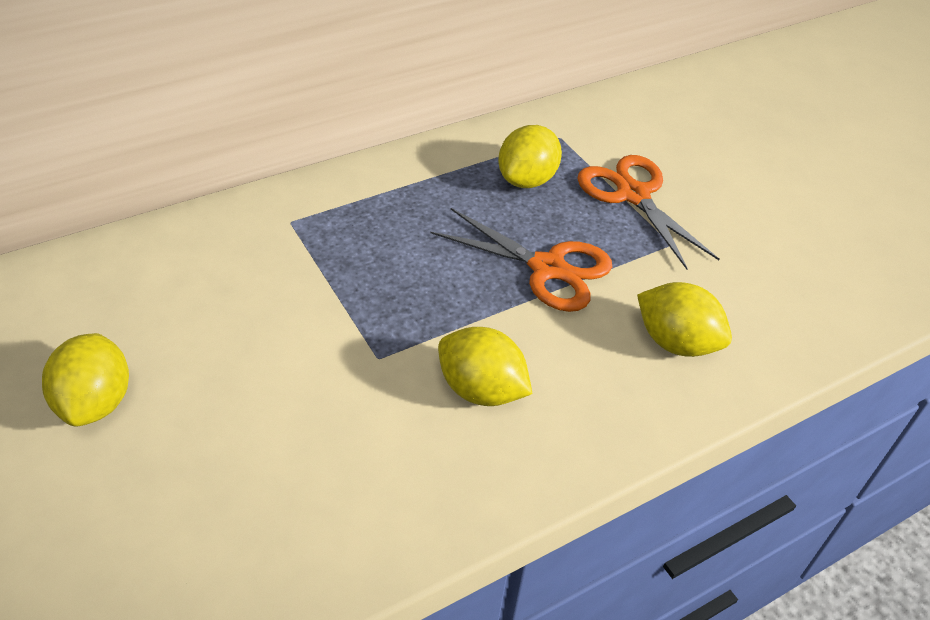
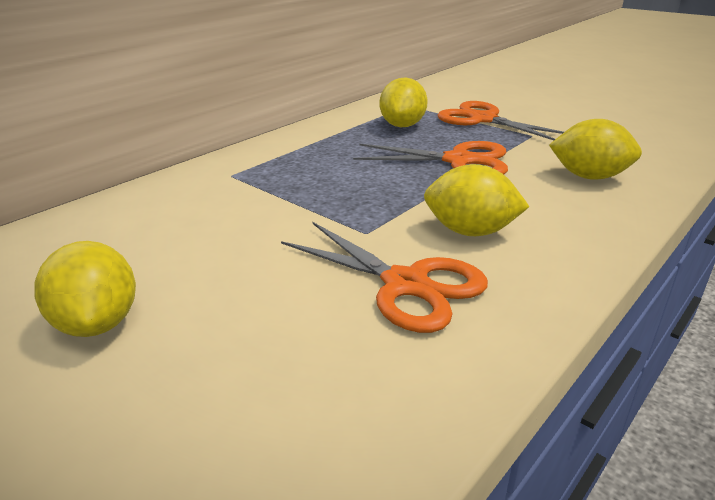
camera: 15 degrees left, 15 degrees down
none -> orange scissors [281,222,488,333]

